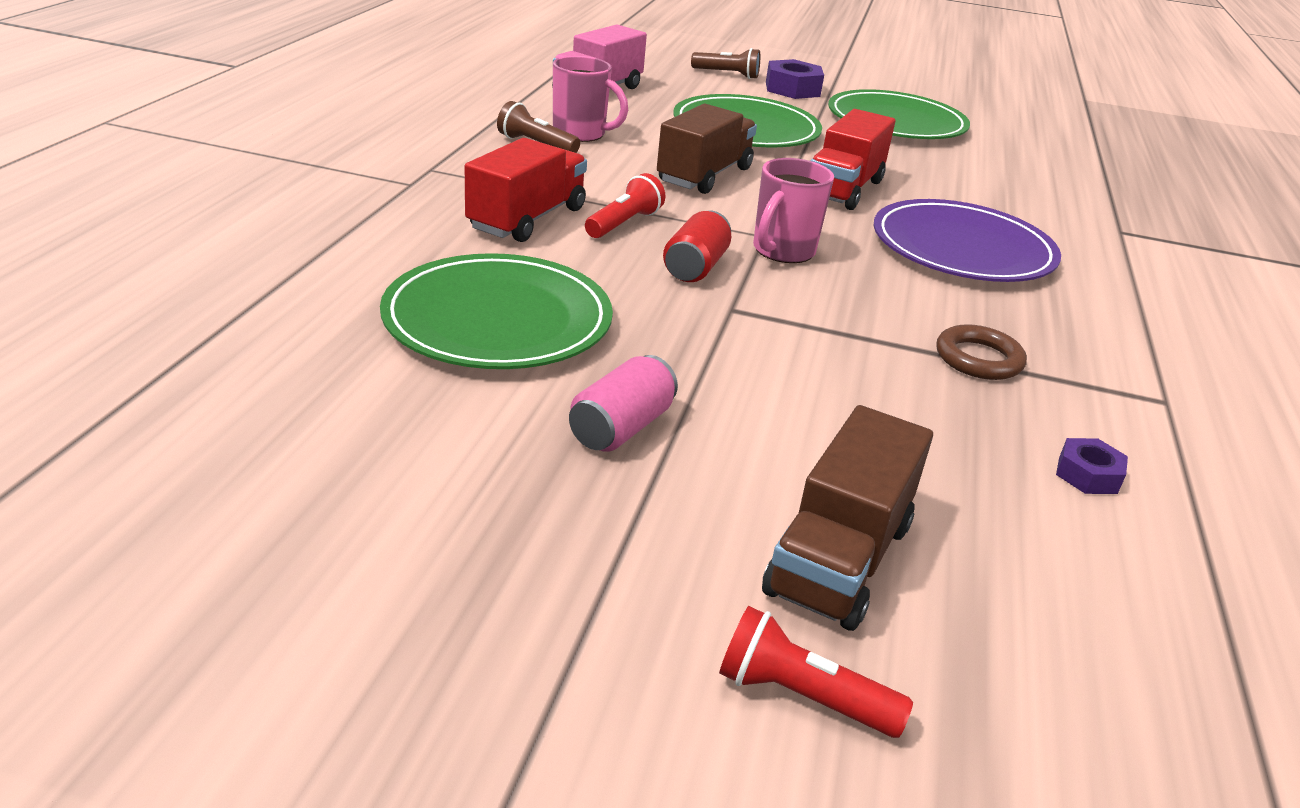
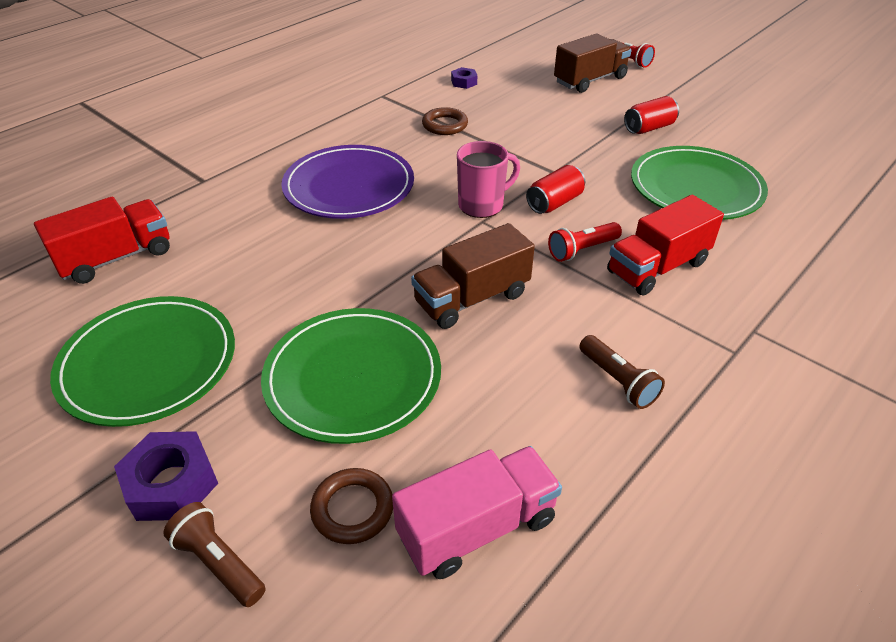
camera: 150 degrees left, 10 degrees up
pink mug [553,56,628,142] -> none
pink can [569,355,678,452] -> red can [624,96,679,134]
red truck [811,109,895,210] -> red truck moved to [34,197,170,284]
none -> brown ring [310,468,393,544]

